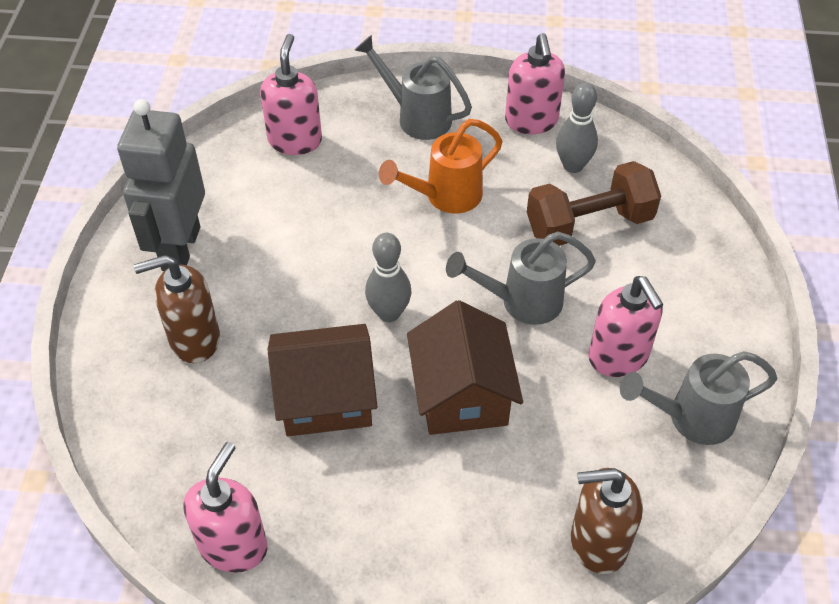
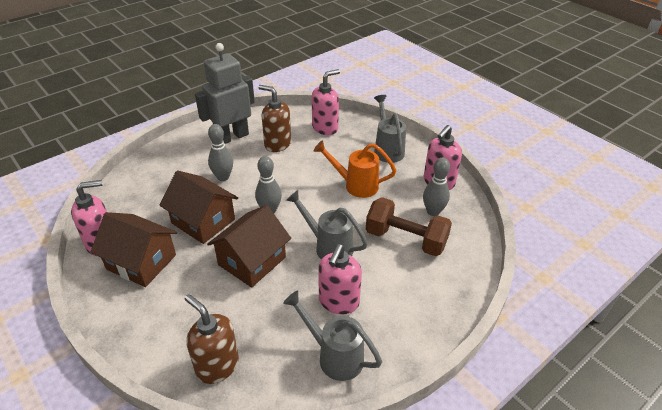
camera: 45 degrees right, 10 degrees down
brown soap dispenser [134,255,220,363] -> brown soap dispenser moved to [258,85,291,152]
none -> brown house [90,212,177,287]
none -> grey bowling pin [208,124,233,181]

